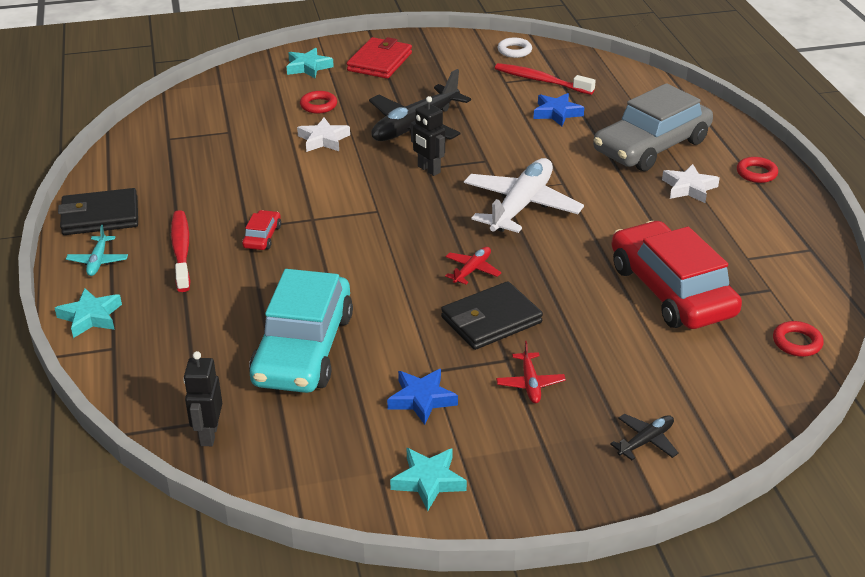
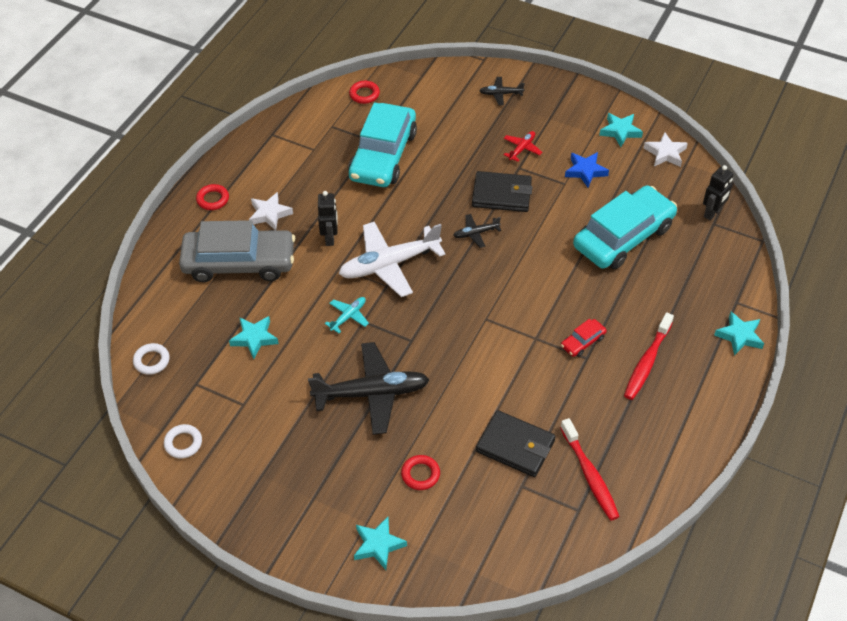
camera: 140 degrees left, 15 degrees up
black wallet [58,188,138,235] -> black wallet moved to [476,410,556,477]
turquoise plane [66,225,128,276] -> turquoise plane moved to [325,297,369,333]
white star [297,118,350,152] -> white star moved to [644,132,688,167]
red wallet [347,37,412,79] -> none
black robot [411,96,445,176] -> black robot moved to [318,191,338,246]
red plane [445,247,501,284] -> black plane [453,214,501,248]
red toothbrush [495,63,596,95] -> red toothbrush moved to [560,418,620,521]
blue star [533,93,584,126] -> turquoise star [229,316,279,359]
red car [611,221,742,329] -> turquoise car [348,102,417,187]
none -> white ring [133,343,170,375]

